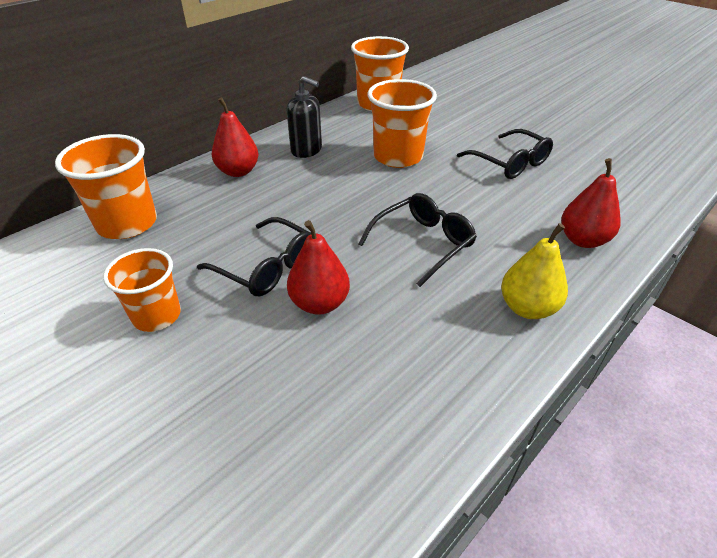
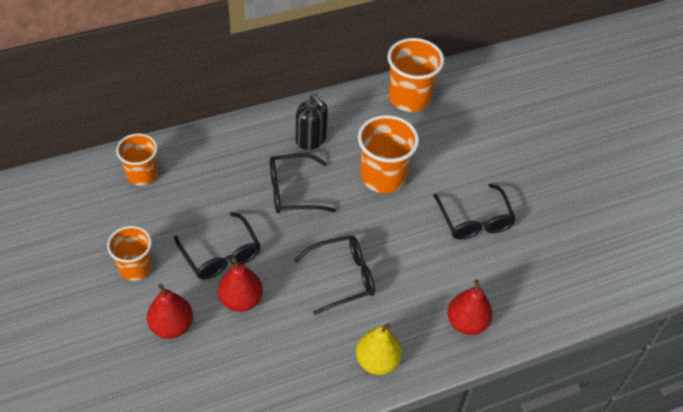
camera: 20 degrees right, 10 degrees up
orange cup [55,134,157,239] -> orange cup [116,133,158,185], size x0.66
red pear [212,97,259,177] -> red pear moved to [147,283,193,339]
none -> black glasses [270,153,336,213]

